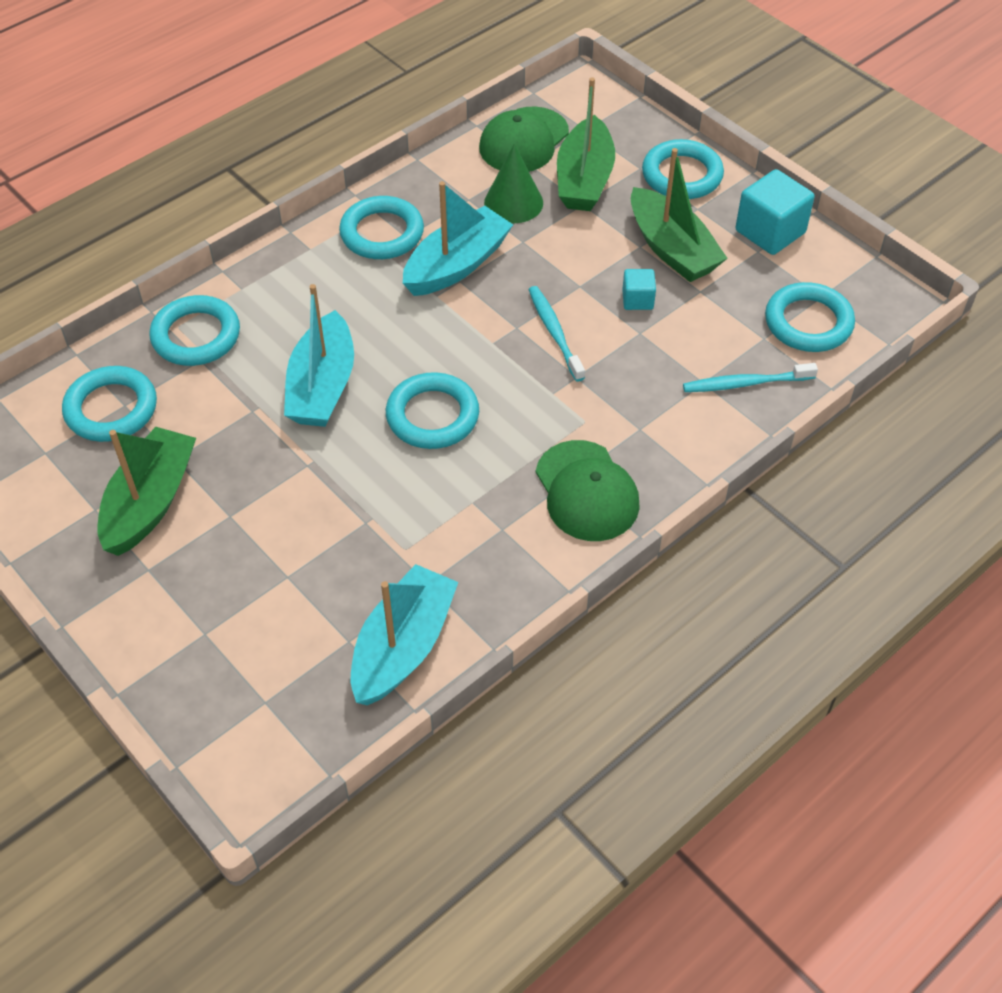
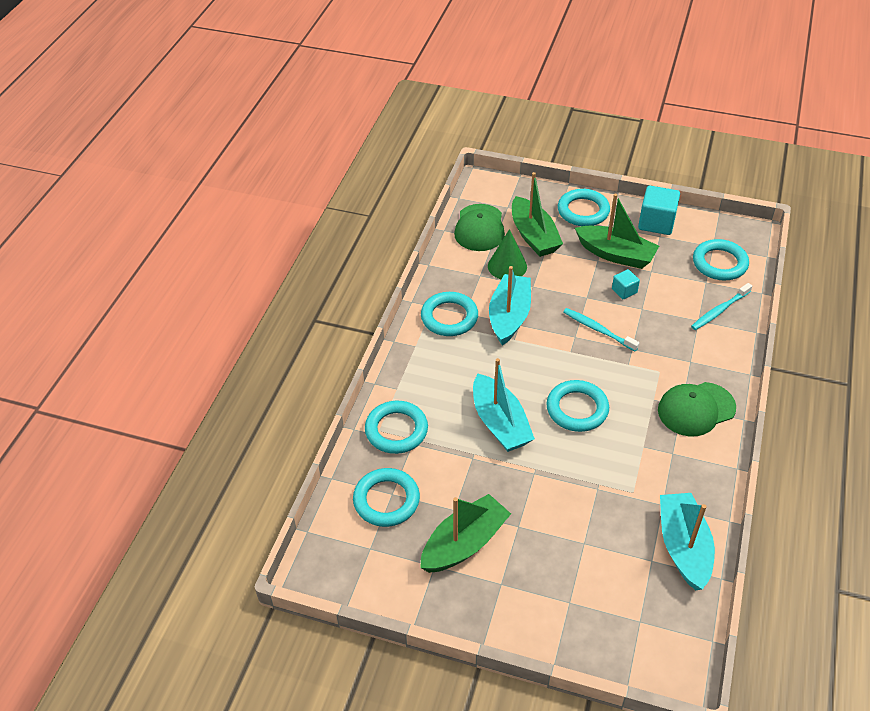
camera: 30 degrees left, 5 degrees down
green boat [97,427,196,556] -> green boat turned 60 degrees clockwise [420,494,511,573]
green cap [536,440,640,541] -> green cap turned 120 degrees clockwise [658,382,736,436]

